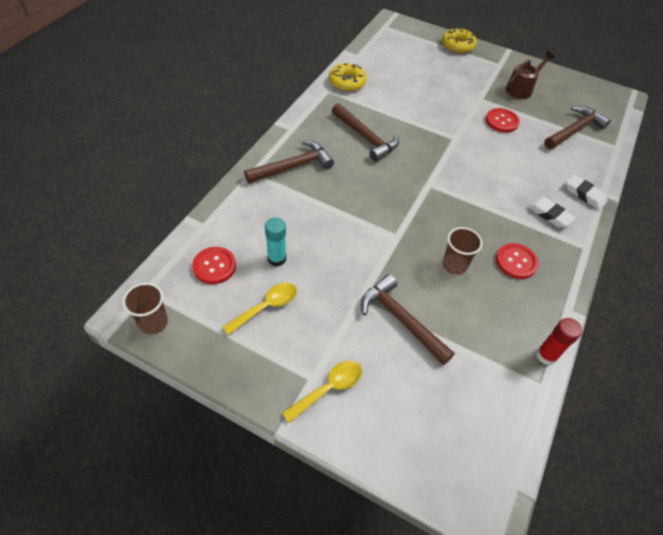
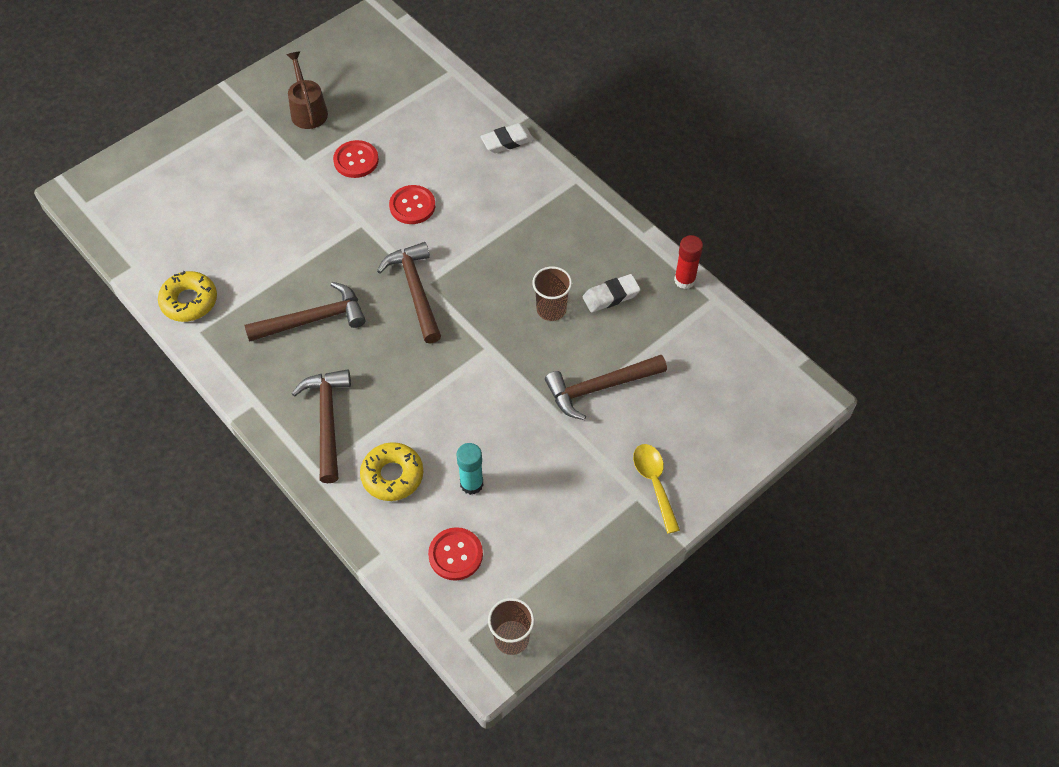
camera: 65 degrees left, 5 degrees up
yellow spoon [222,282,297,335] -> none
yellow donut [442,27,477,53] -> yellow donut moved to [360,442,423,501]
red button [496,243,539,279] -> red button moved to [389,185,435,224]
white eraser [527,197,576,227] -> white eraser moved to [583,274,641,313]
brown hammer [544,106,611,149] -> brown hammer moved to [377,242,441,343]

